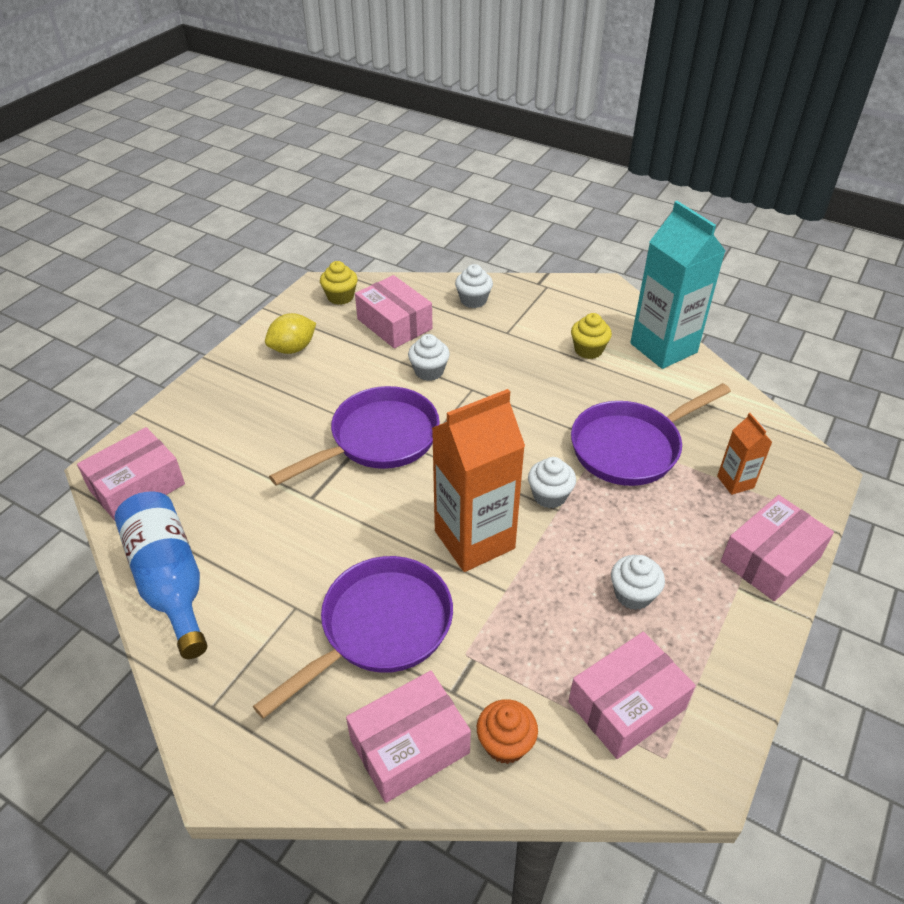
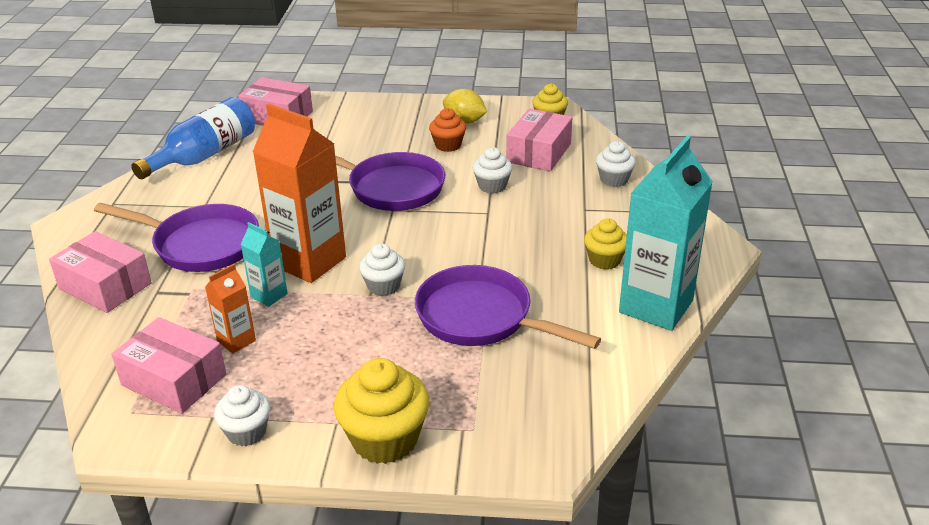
camera: 65 degrees right, 10 degrees down
orange cupcake [477,699,538,764] -> orange cupcake moved to [429,108,466,152]
white cupcake [611,555,665,610] -> white cupcake moved to [214,385,270,446]
orange carton [717,413,772,495] -> orange carton moved to [205,264,256,354]
pink box [721,495,834,601] -> yellow cupcake [334,358,429,464]
none -> turquoise carton [240,222,288,307]

